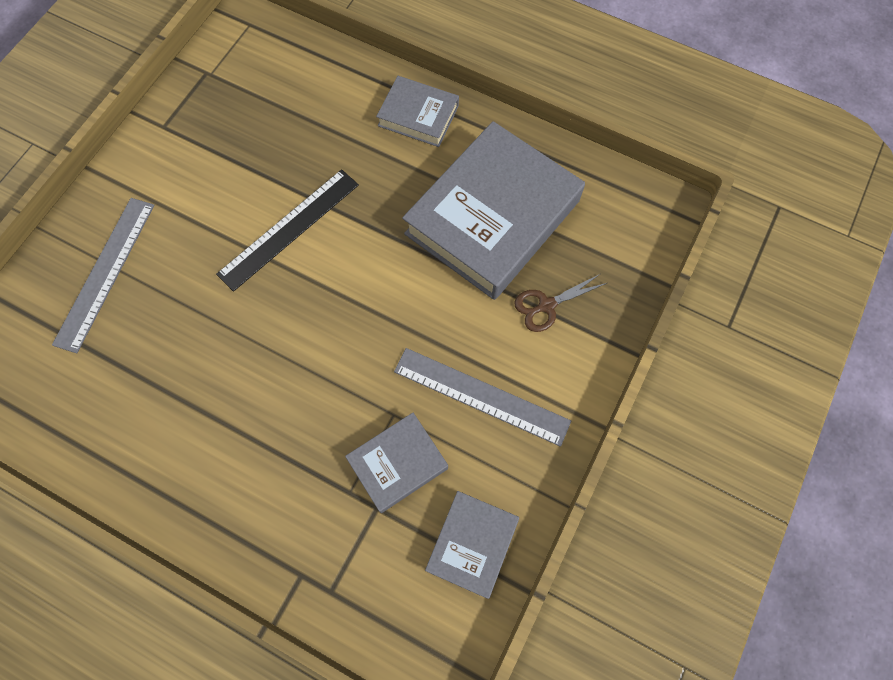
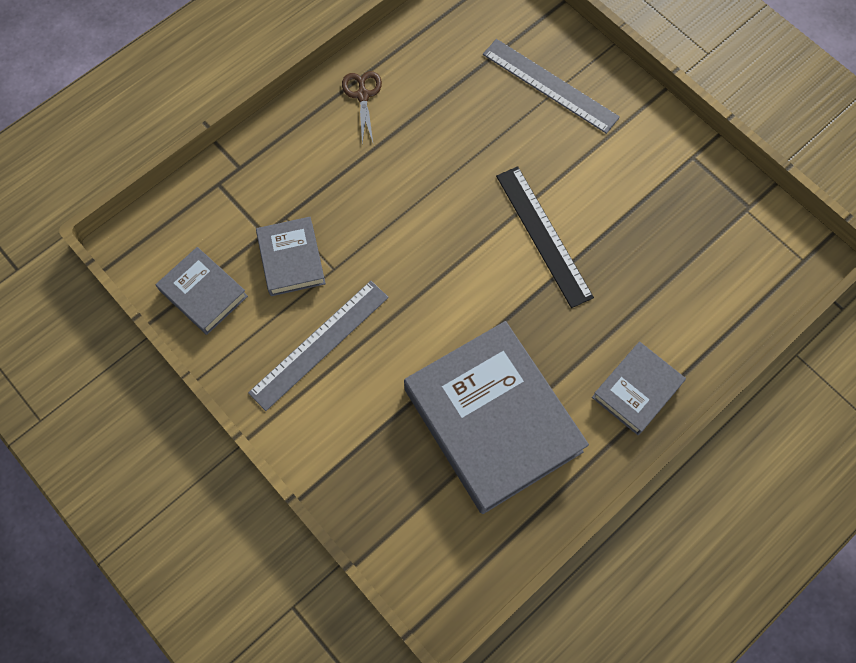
camera: 110 degrees right, 0 degrees up
brown scissors [514,274,607,332] -> brown scissors moved to [342,71,382,143]

